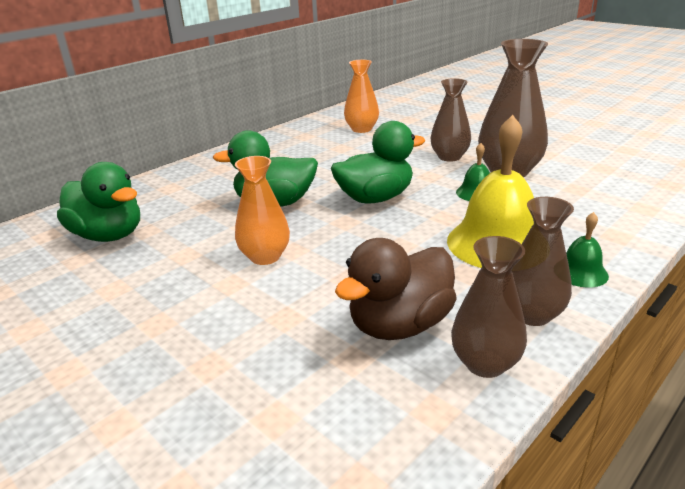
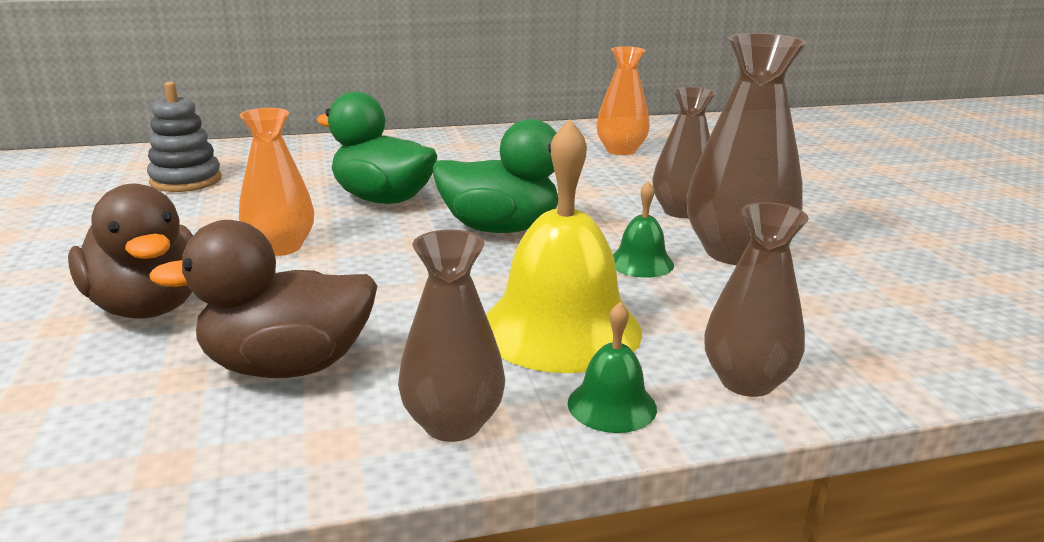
camera: 30 degrees right, 5 degrees down
green duck [57,162,140,242] -> grey stacking toy [147,82,221,192]
brown vase [451,236,527,378] -> brown vase moved to [704,202,809,397]
none -> brown duck [68,184,193,319]

